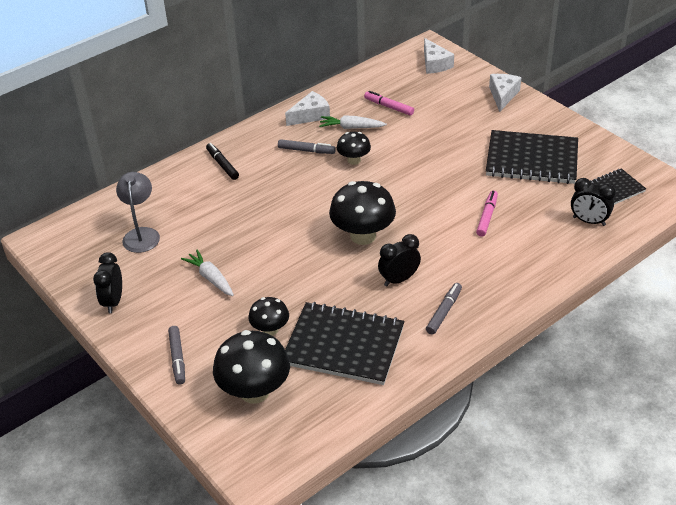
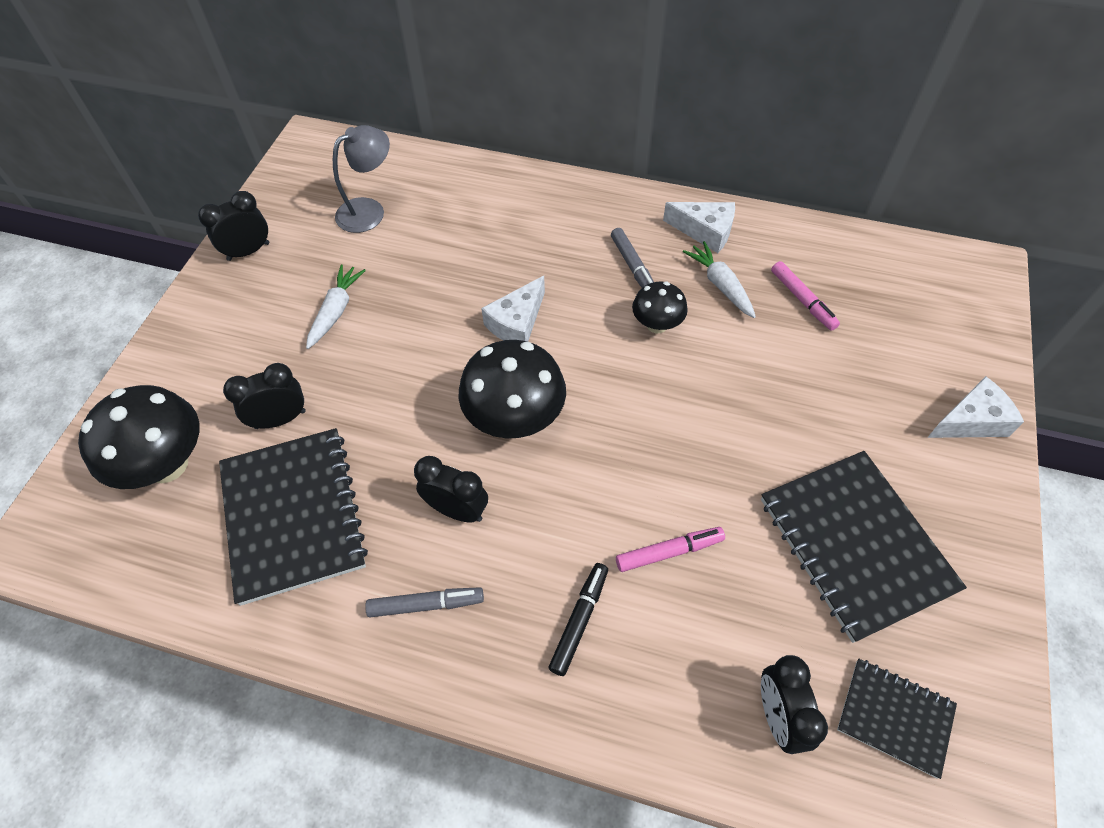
camera: 55 degrees right, 15 degrees up
grey marker [168,326,185,385] -> none
black marker [206,143,239,180] -> black marker moved to [548,563,608,676]
black mushroom [248,297,289,336] -> black clock [223,363,306,429]
pink marker [364,91,414,116] -> pink marker turned 150 degrees clockwise [771,261,840,331]
white cheese [424,38,454,74] -> white cheese moved to [481,276,545,342]

